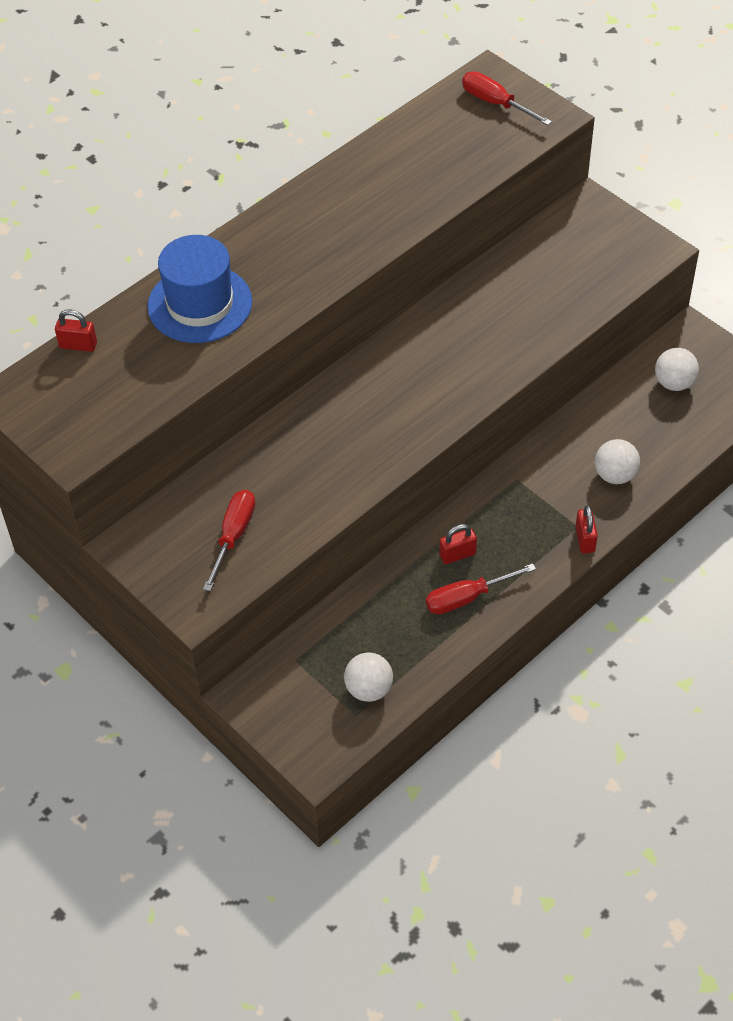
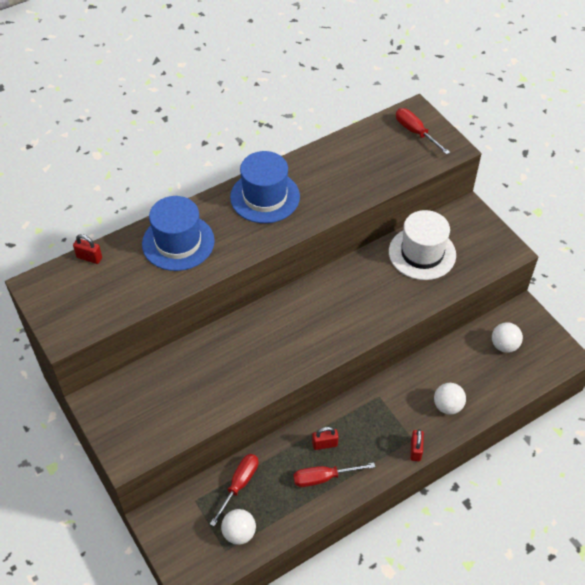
camera: 10 degrees right, 0 degrees up
red screwdriver [203,490,255,591] -> red screwdriver moved to [210,454,258,526]
none -> blue hat [230,151,300,223]
none -> white hat [389,210,456,280]

